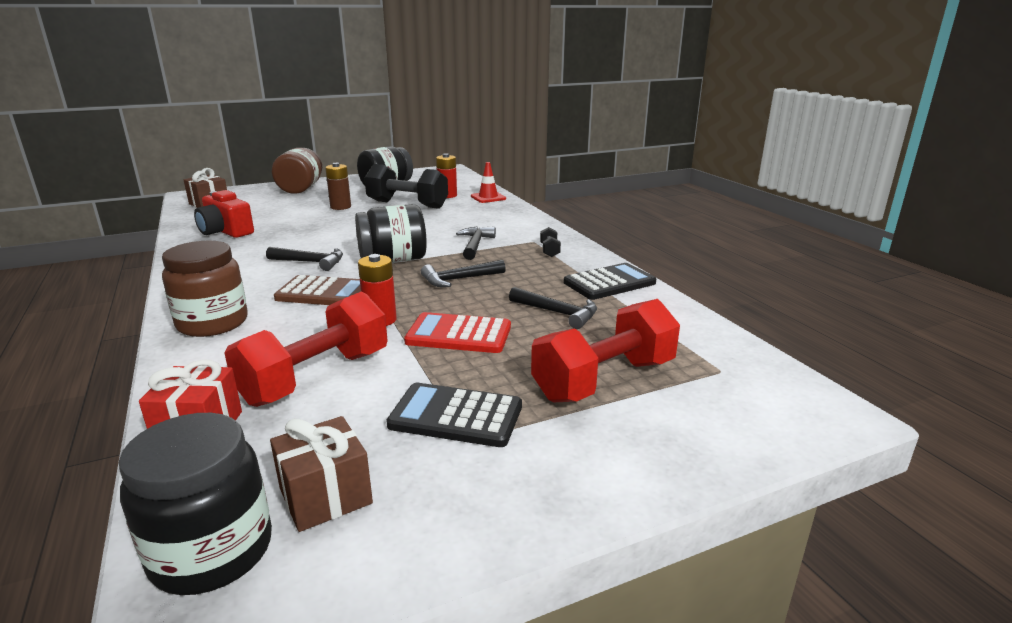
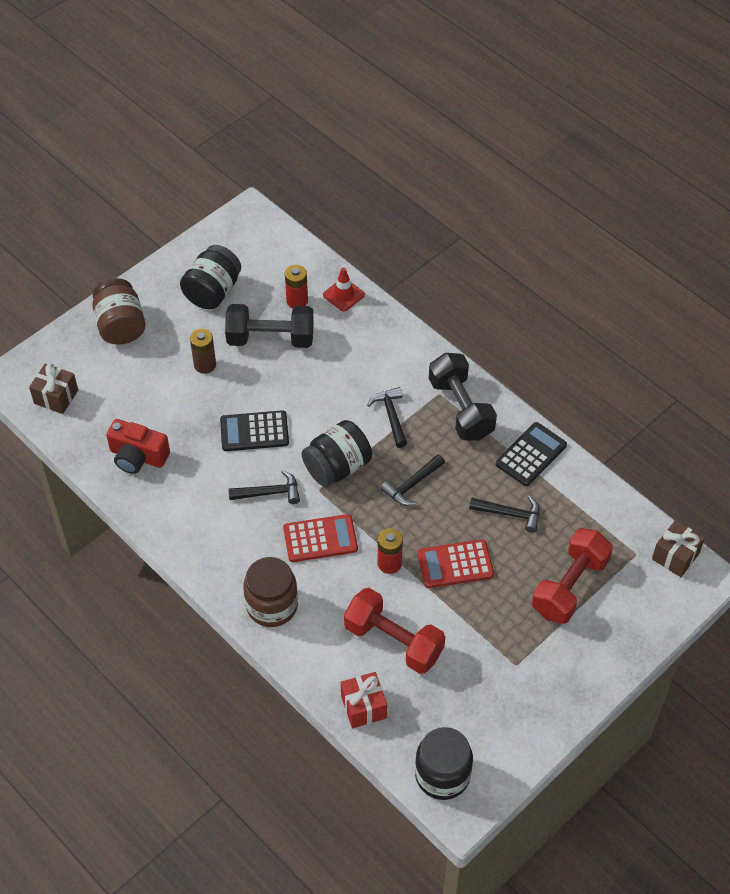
camera: 20 degrees left, 30 degrees up
red dumbbell [224,291,388,407] -> red dumbbell turned 75 degrees counterclockwise [344,588,445,674]
brown gift [270,416,373,532] -> brown gift moved to [652,520,705,577]
brown calculator [274,275,361,305] -> red calculator [283,514,358,562]
black calculator [386,383,522,447] -> black calculator moved to [220,410,289,451]
black dumbbell [540,227,561,257] -> black dumbbell [429,353,497,441], size x2.44

